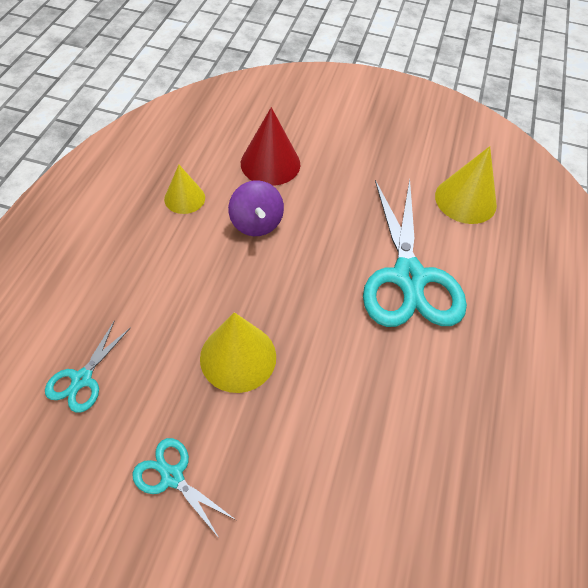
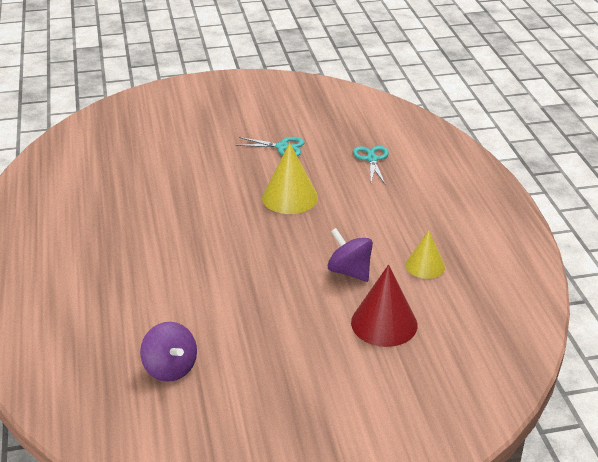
camera: 155 degrees right, 20 degrees down
turquoise scissors [363,179,467,327] -> none
yellow cone [435,146,497,224] -> purple spinning top [140,322,197,382]

